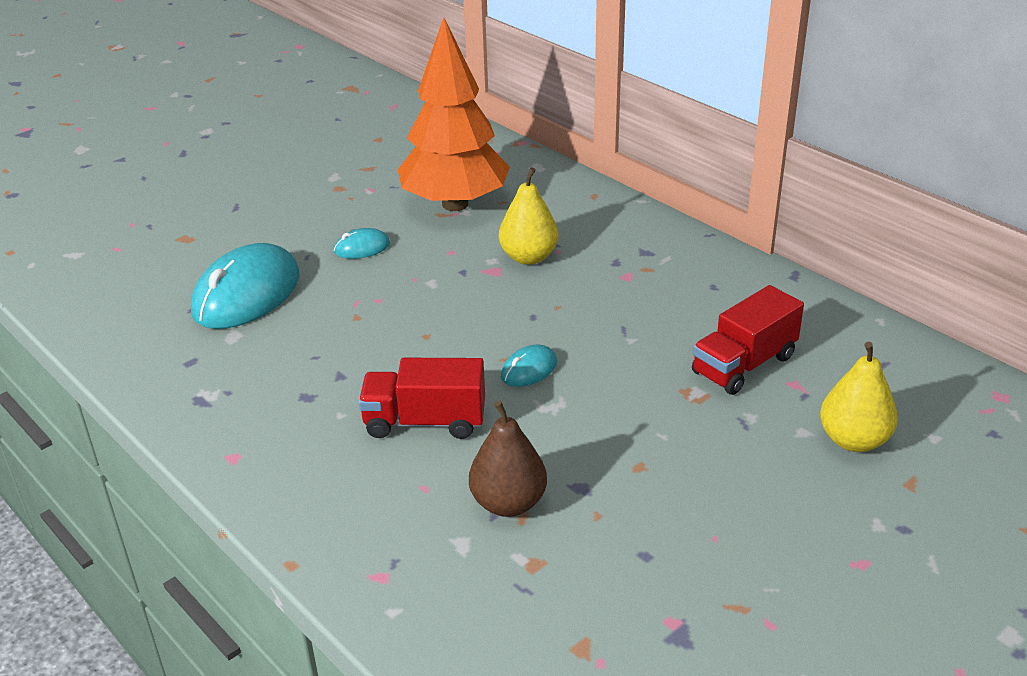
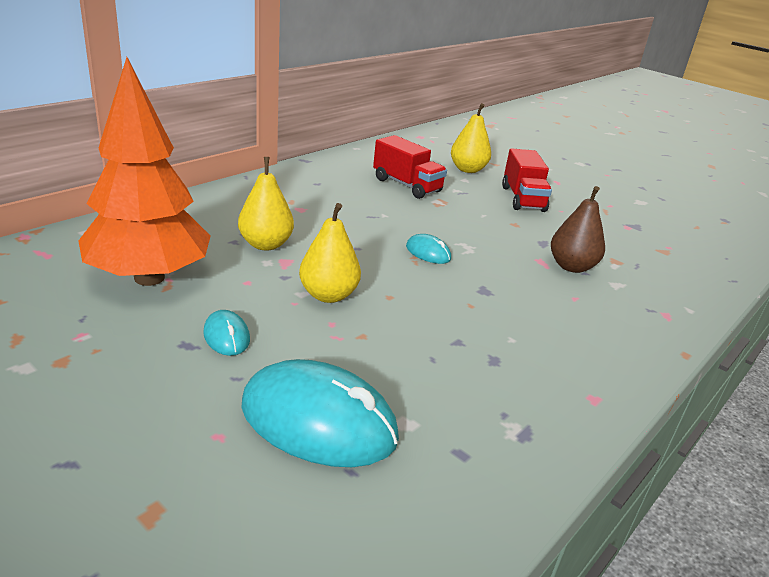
camera: 100 degrees left, 5 degrees down
red truck [358,358,485,439] -> red truck moved to [502,148,552,212]
none -> yellow pear [299,203,361,303]

